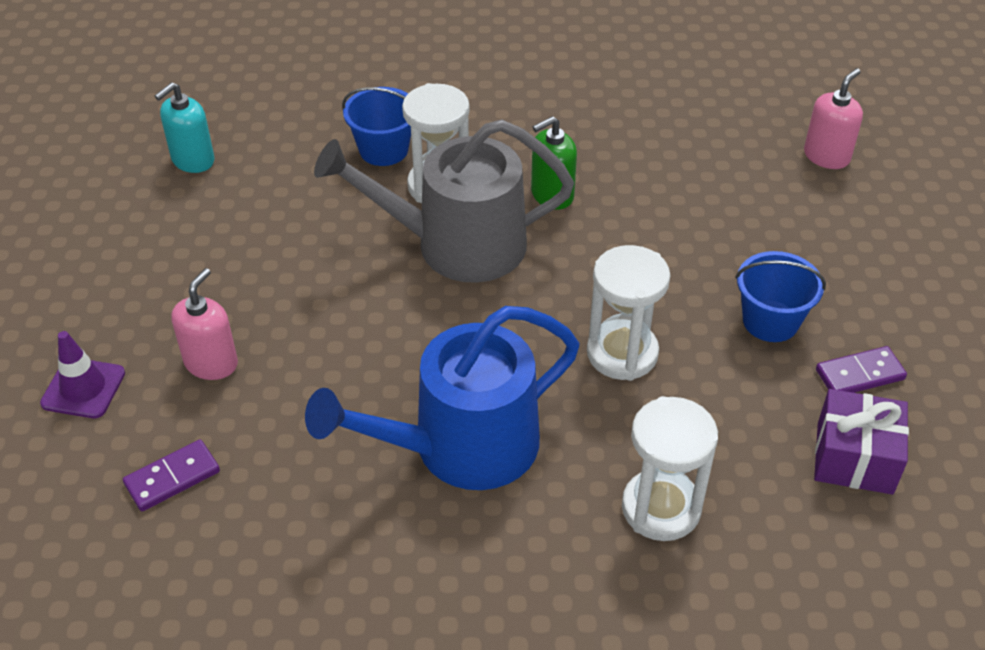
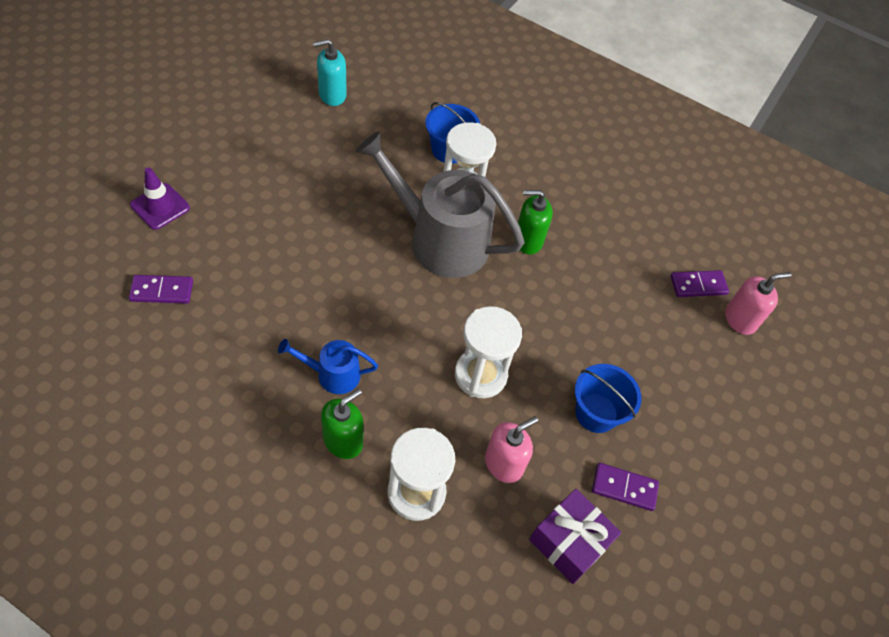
camera: 25 degrees right, 10 degrees up
pink soap dispenser [171,268,238,380] -> pink soap dispenser moved to [485,416,538,483]
blue watering can [305,306,579,490] -> blue watering can [278,339,378,394], size x0.48
none -> green soap dispenser [321,389,364,459]
none -> purple domino [670,270,729,297]

